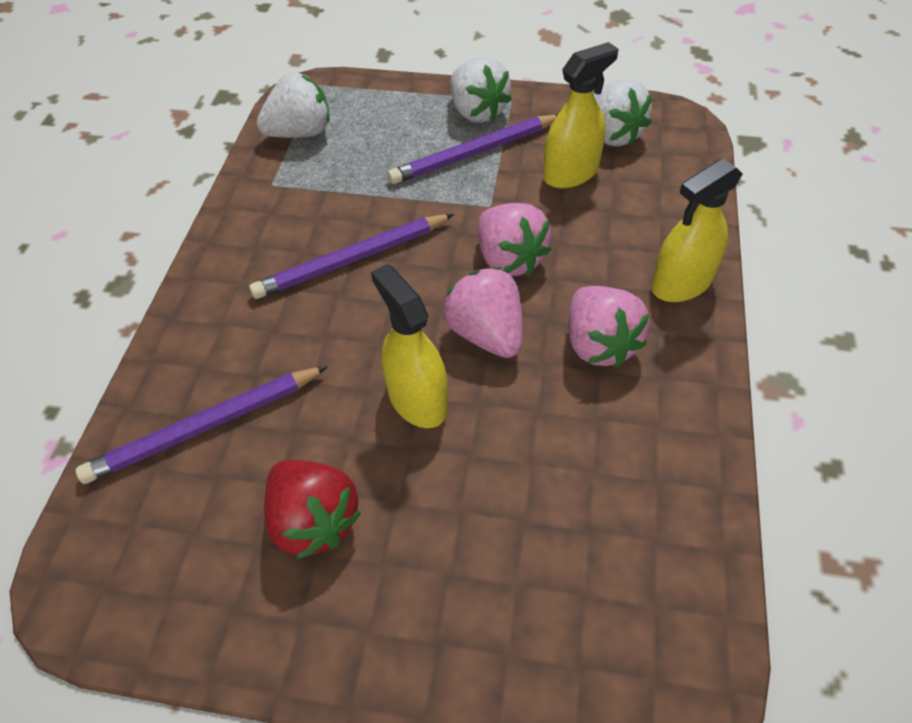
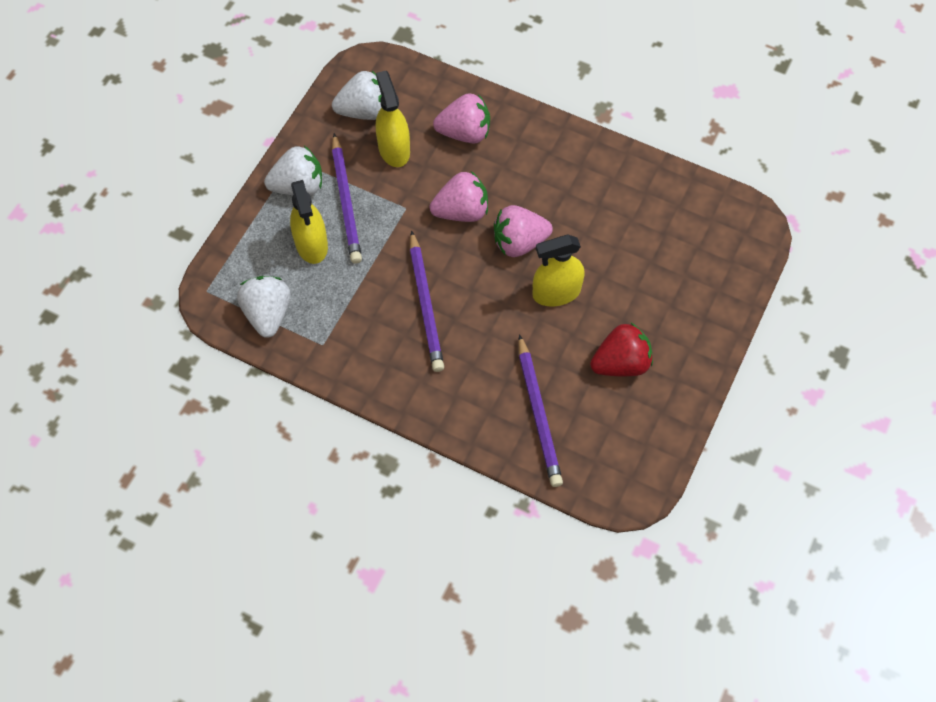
camera: 75 degrees left, 10 degrees up
pink strawberry [568,286,650,368] -> pink strawberry moved to [433,93,490,143]
yellow spray bottle [651,158,743,302] -> yellow spray bottle moved to [290,180,328,264]

